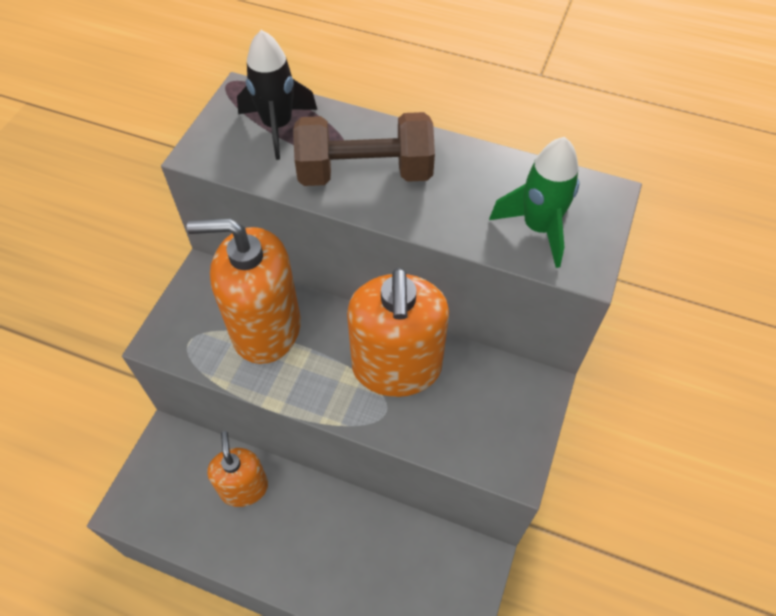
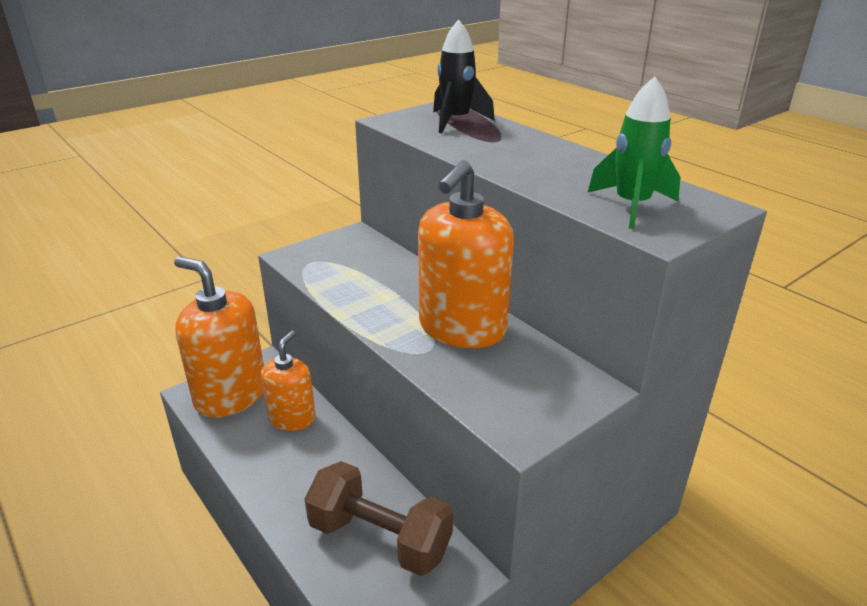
camera: 30 degrees right, 25 degrees down
orange soap dispenser [187,218,301,364] -> orange soap dispenser moved to [174,257,264,418]
brown dumbbell [293,112,435,186] -> brown dumbbell moved to [305,461,453,576]

